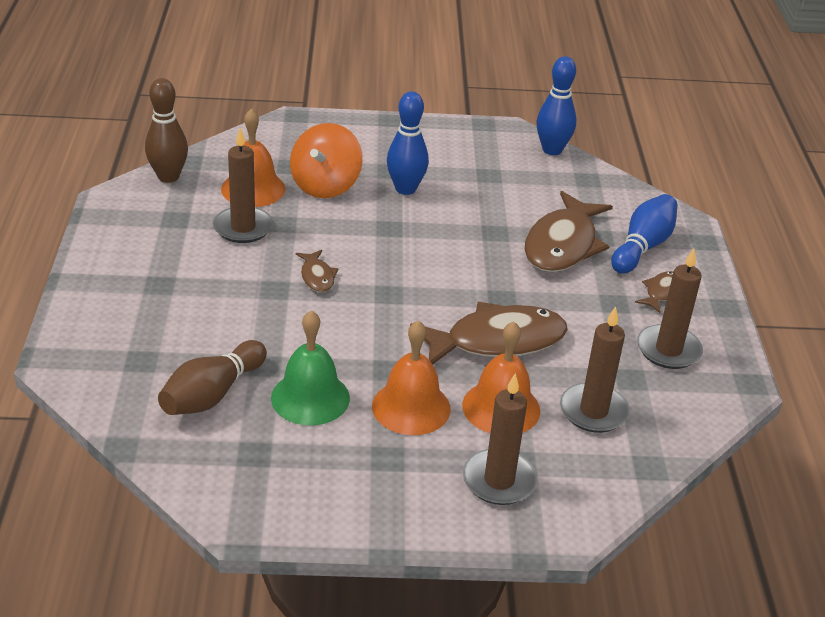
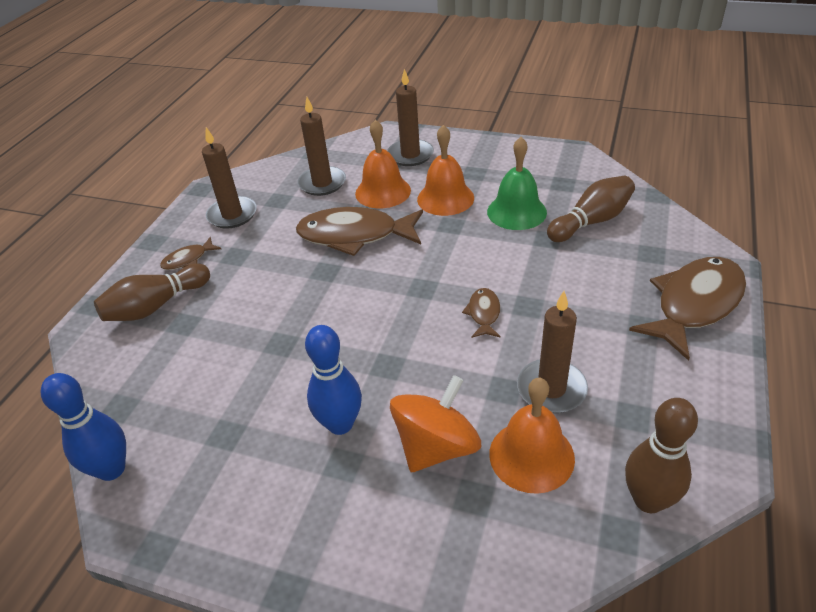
camera: 155 degrees left, 5 degrees up
brown fish [524,191,613,272] -> brown fish moved to [629,257,746,361]
blue bowling pin [611,194,678,274] -> brown bowling pin [94,263,210,321]

